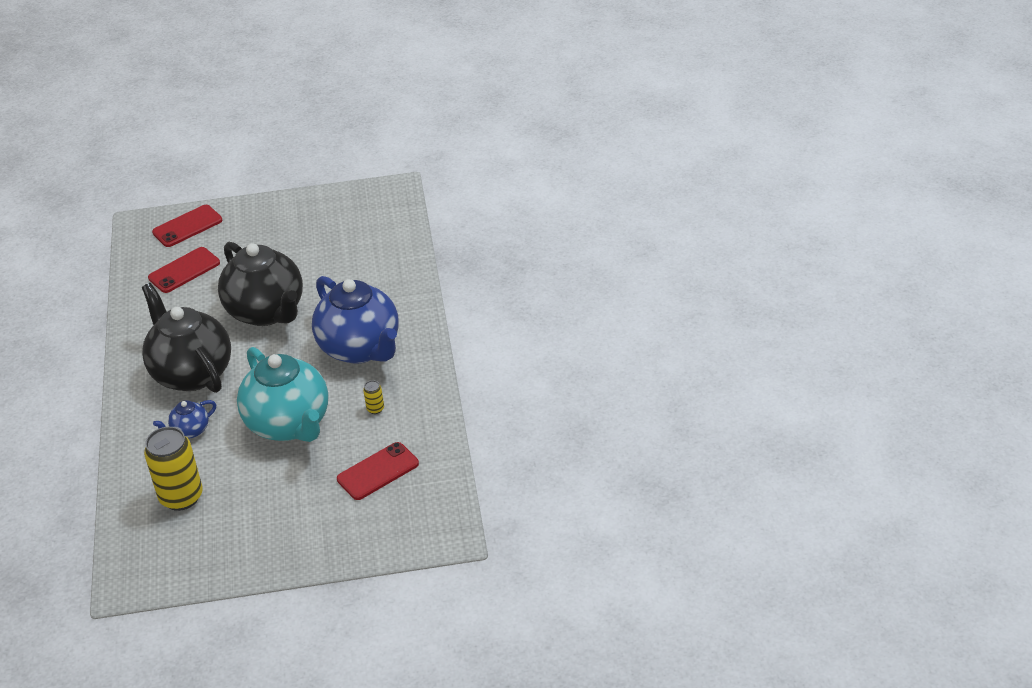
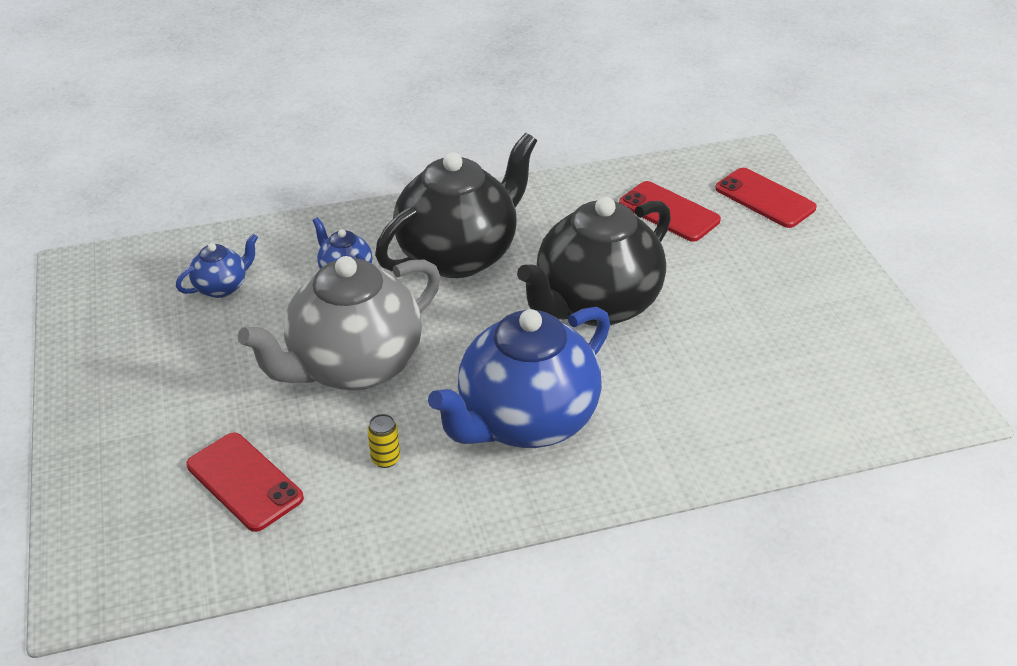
camera: 80 degrees right, 0 degrees up
yellow can [144,427,203,511] -> blue teapot [176,234,258,298]
turquoise teapot [237,347,328,442] -> grey teapot [237,256,440,391]

